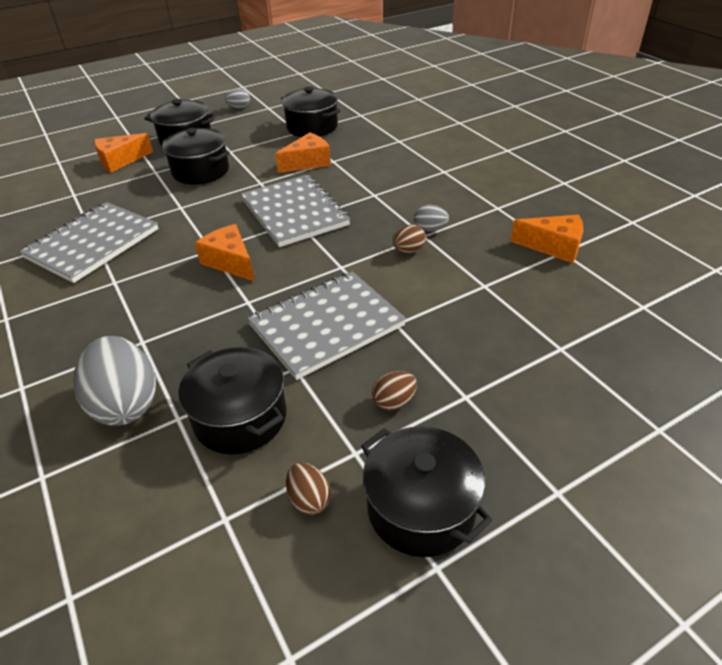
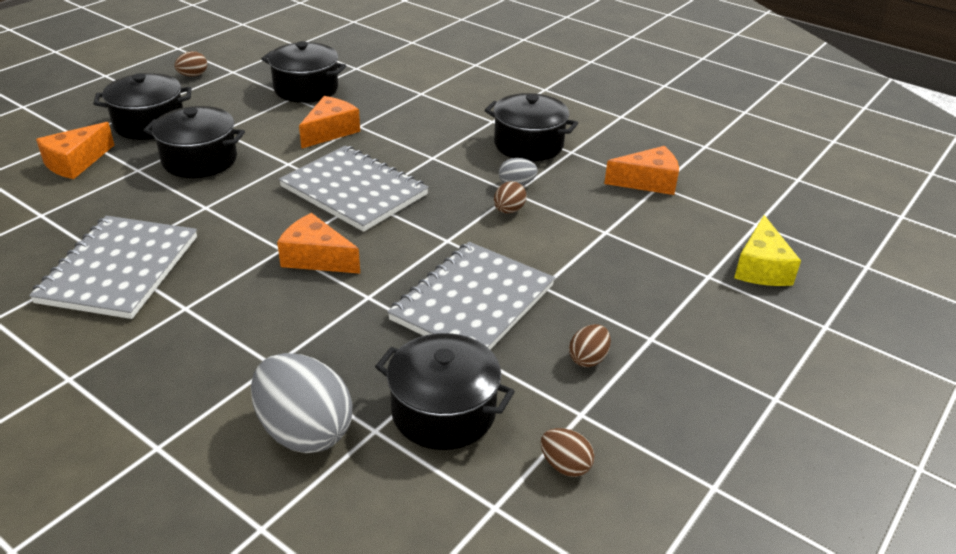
camera: 25 degrees left, 5 degrees down
grey egg [225,88,250,108] -> brown egg [174,51,207,77]
black pot [361,426,493,557] -> black pot moved to [484,93,578,161]
none -> yellow cheese [734,215,801,286]

